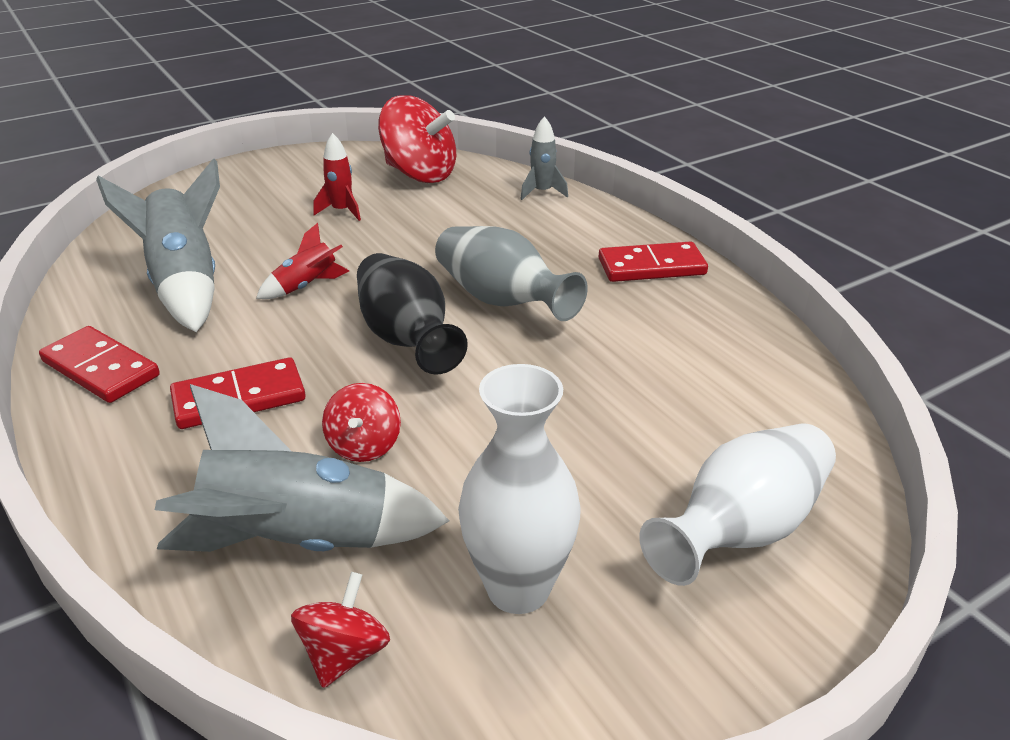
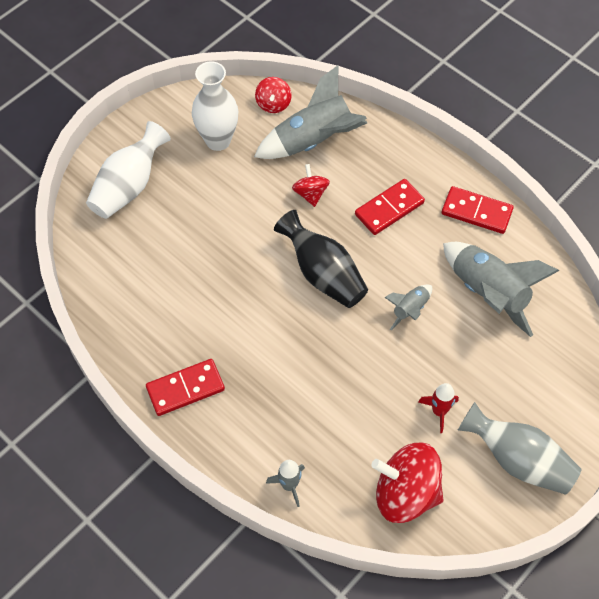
camera: 165 degrees right, 25 degrees up
red rocket [256,223,349,299] -> grey rocket [384,284,432,330]
grey vase [435,226,588,321] -> grey vase moved to [458,402,582,495]

